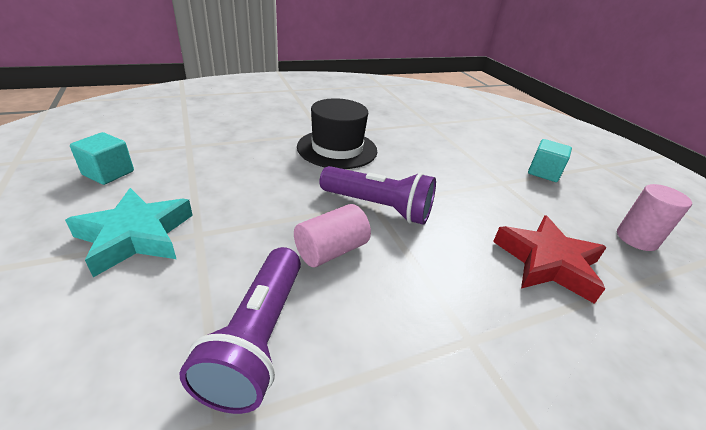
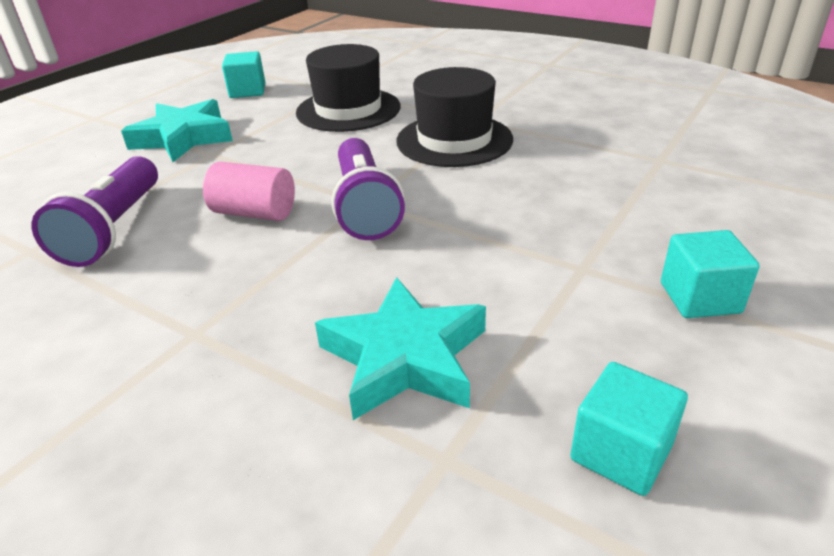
camera: 60 degrees right, 0 degrees up
purple flashlight [179,247,301,414] -> purple flashlight turned 60 degrees counterclockwise [31,156,158,267]
red star [493,215,607,304] -> turquoise star [315,277,486,420]
pink cylinder [617,184,692,251] -> turquoise cube [570,362,688,496]
none -> black hat [296,44,401,132]

